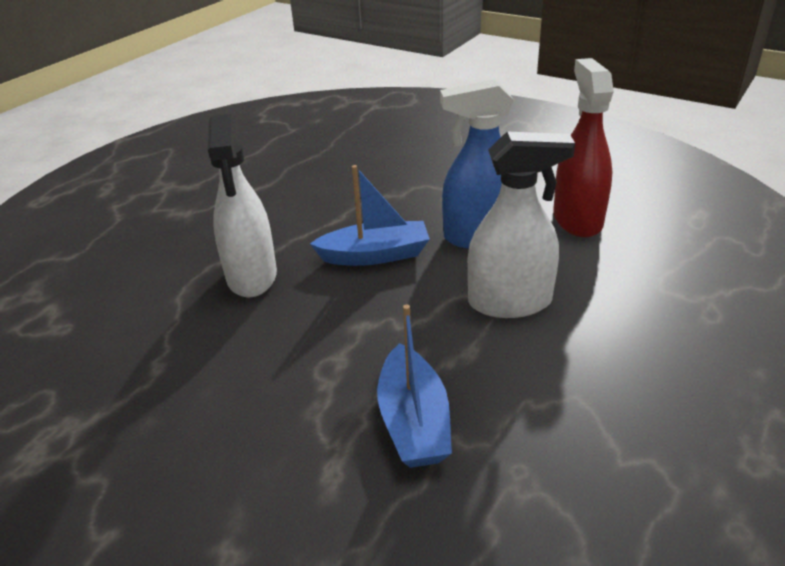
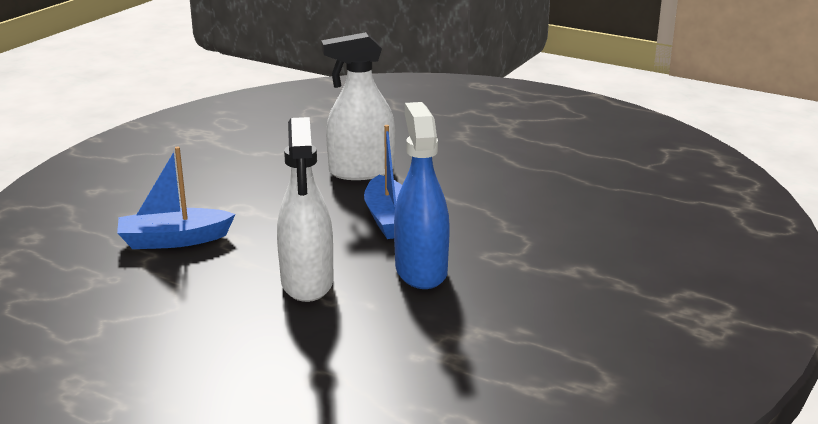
camera: 85 degrees right, 10 degrees down
red spray bottle [553,58,614,237] -> none

